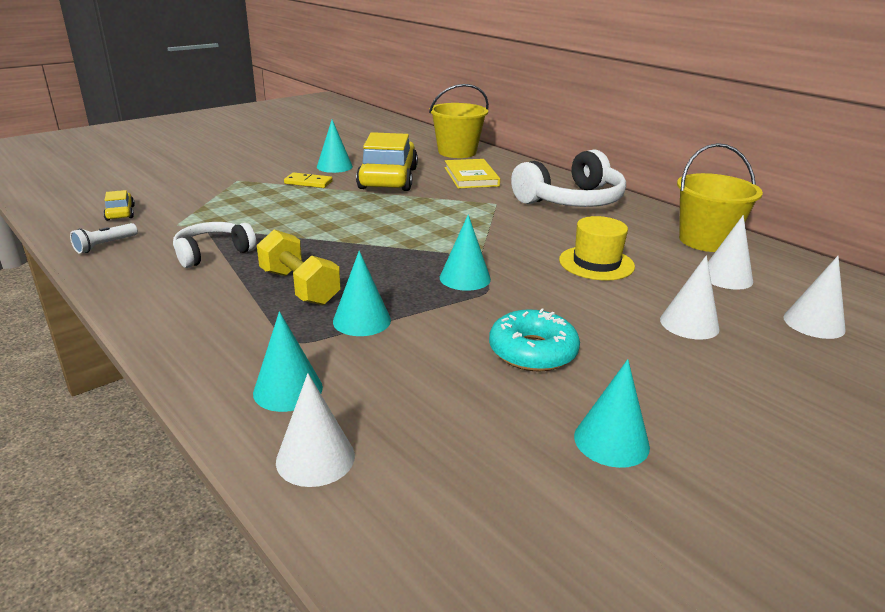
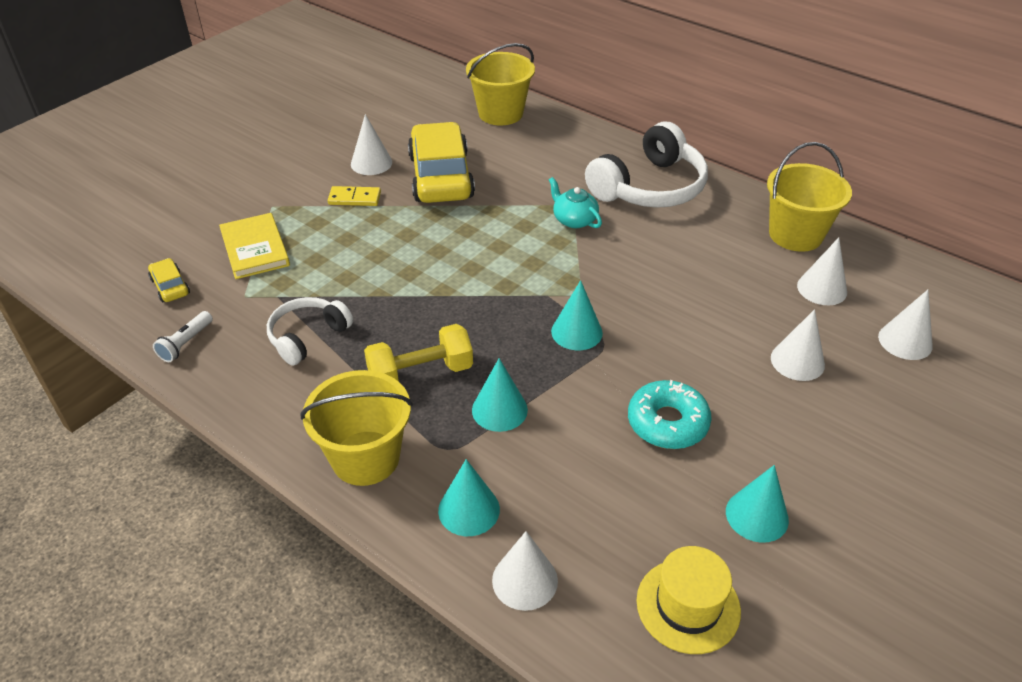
camera: 10 degrees left, 15 degrees up
yellow dumbbell [257,229,341,305] -> yellow dumbbell turned 60 degrees counterclockwise [364,324,473,382]
turquoise cone [317,120,353,173] -> white cone [351,114,392,175]
yellow book [445,159,500,189] -> yellow book moved to [219,213,290,279]
yellow hat [559,216,635,281] -> yellow hat moved to [636,546,741,654]
none -> yellow bucket [300,370,413,486]
none -> turquoise teapot [549,177,602,228]

